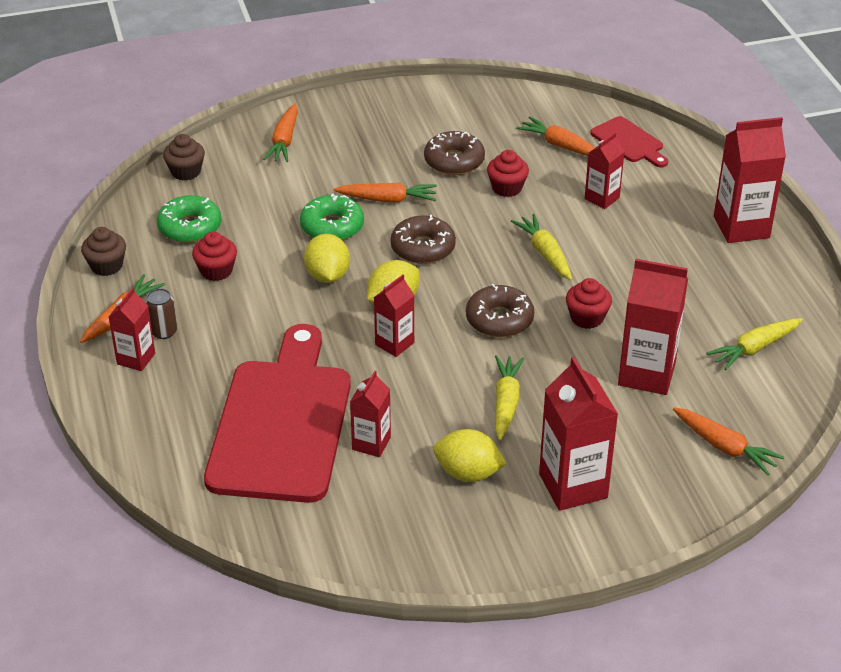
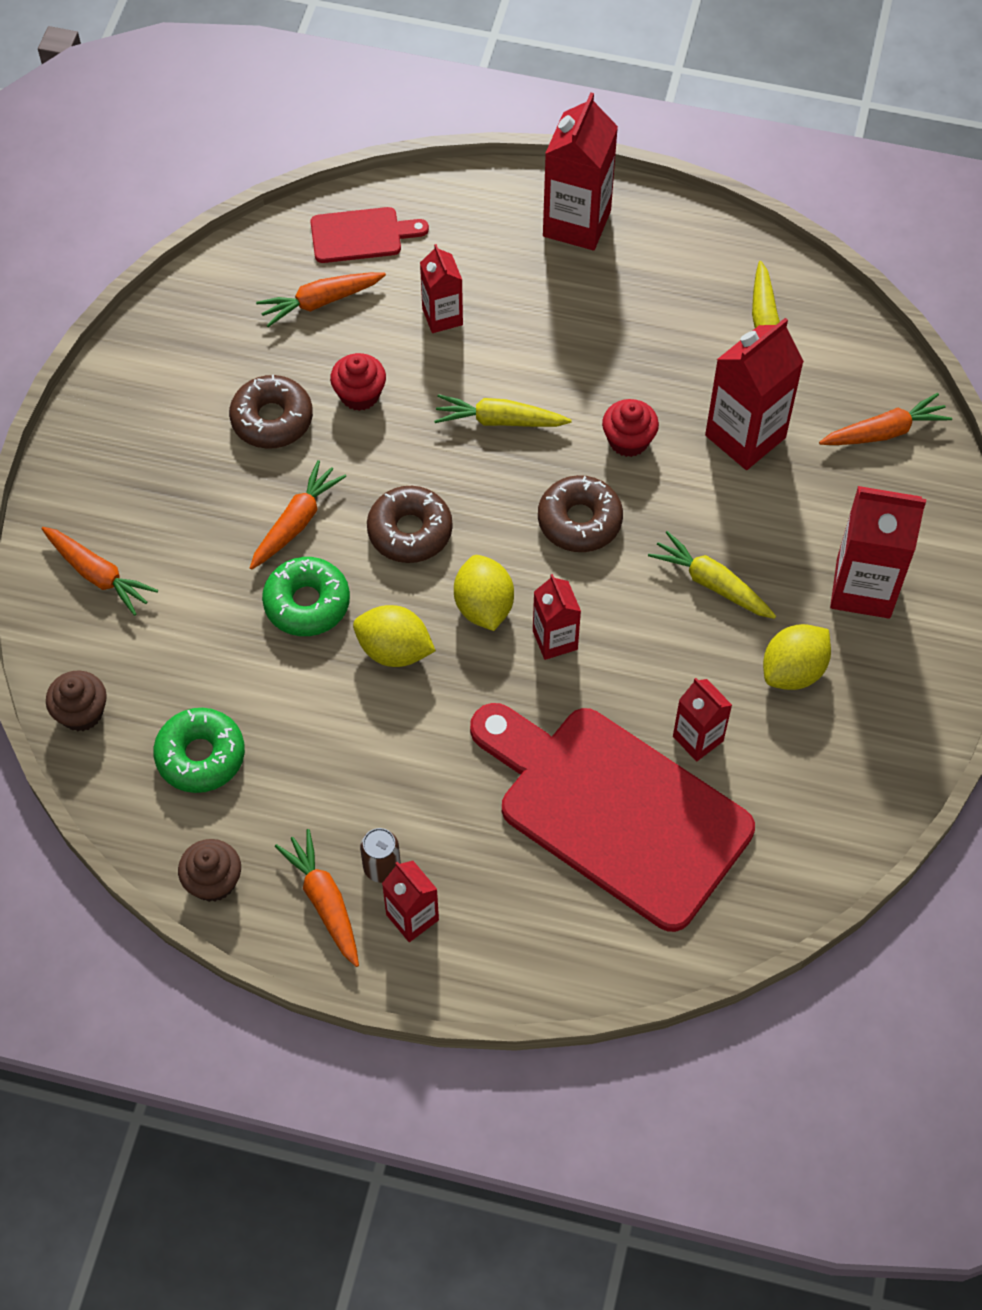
camera: 60 degrees left, 20 degrees up
red cupcake [192,232,237,281] -> none

